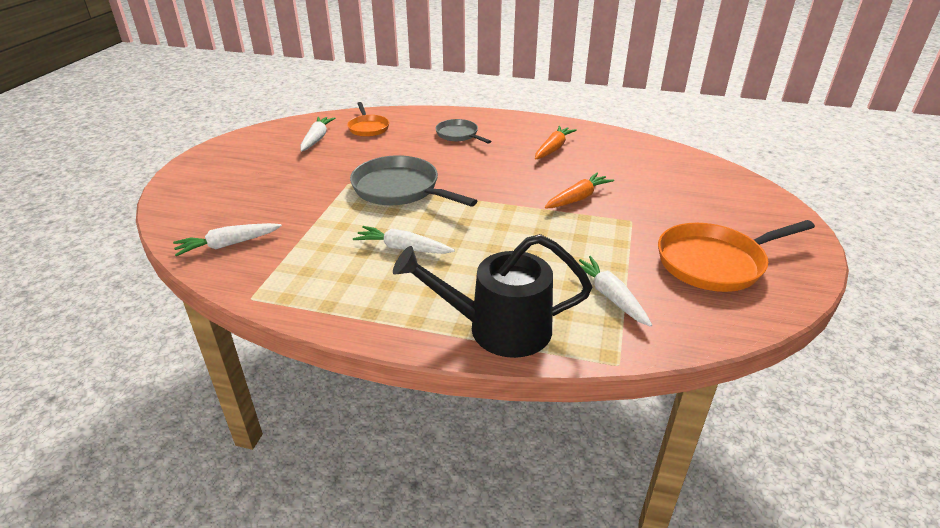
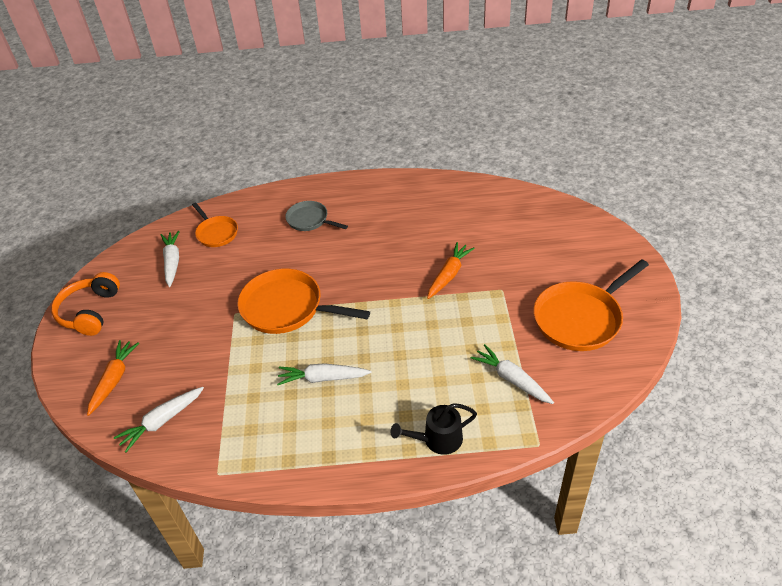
camera: 15 degrees left, 10 degrees up
grey pan [350,155,477,207] -> orange pan [237,269,370,334]
black watering can [393,234,592,358] -> black watering can [391,403,477,455], size x0.57
orange carrot [535,126,577,159] -> orange carrot moved to [87,340,139,416]
none -> orange headphones [51,272,120,336]

